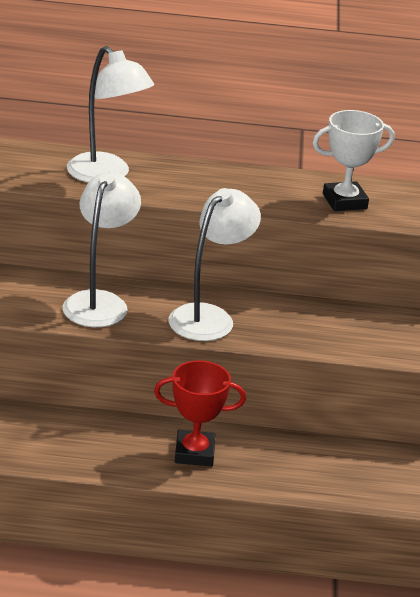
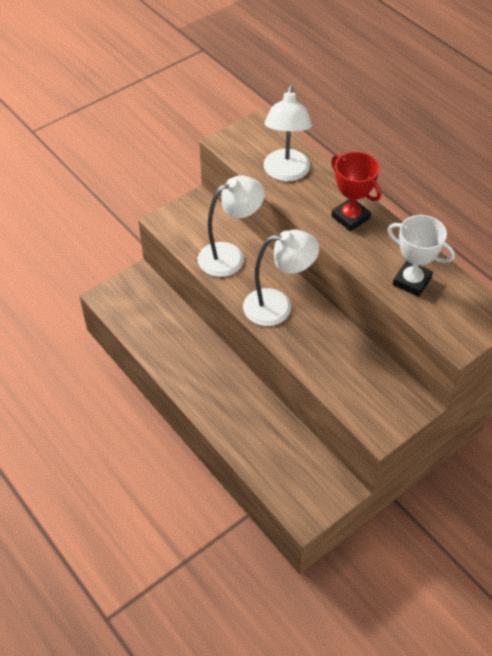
camera: 50 degrees right, 20 degrees up
red trophy [154,360,246,466] -> red trophy moved to [331,152,381,232]

